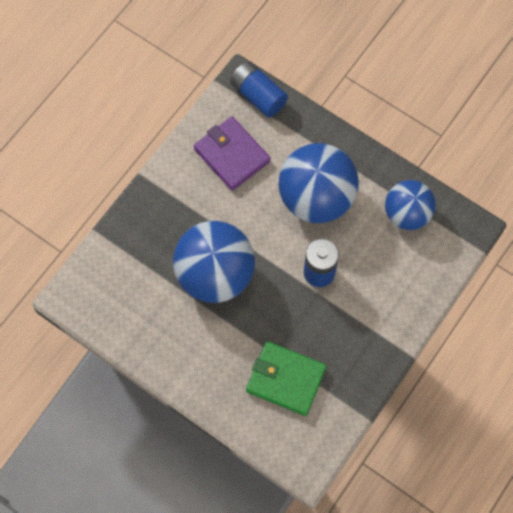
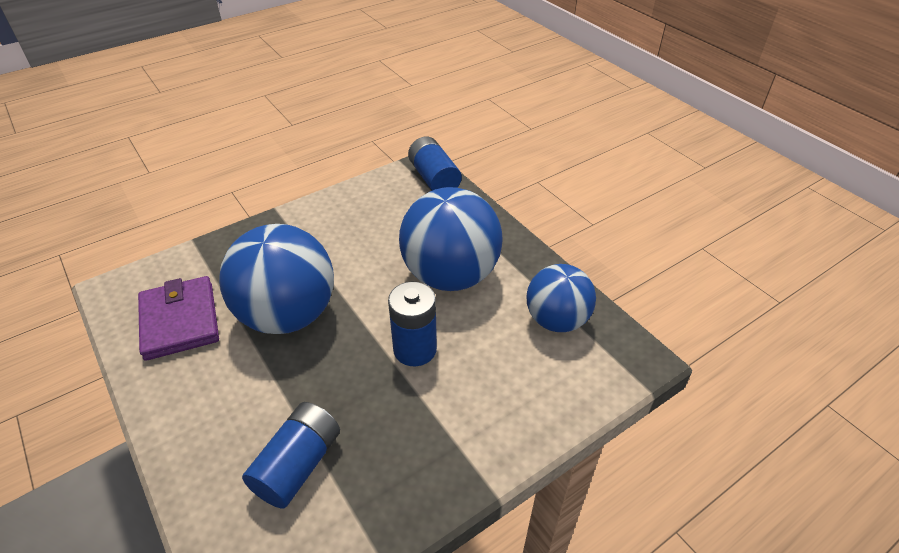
camera: 20 degrees right, 25 degrees down
purple wallet [194,116,271,191] -> purple wallet moved to [138,276,219,361]
green wallet [246,341,326,416] -> blue battery [242,402,340,509]

